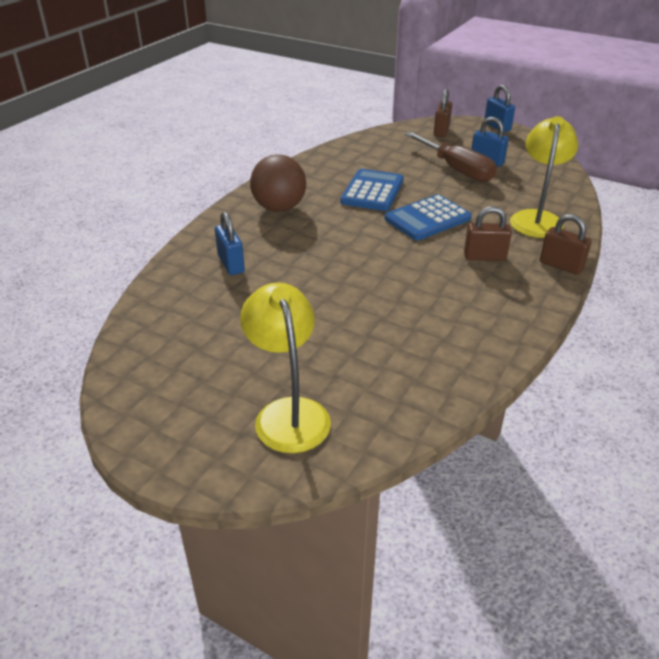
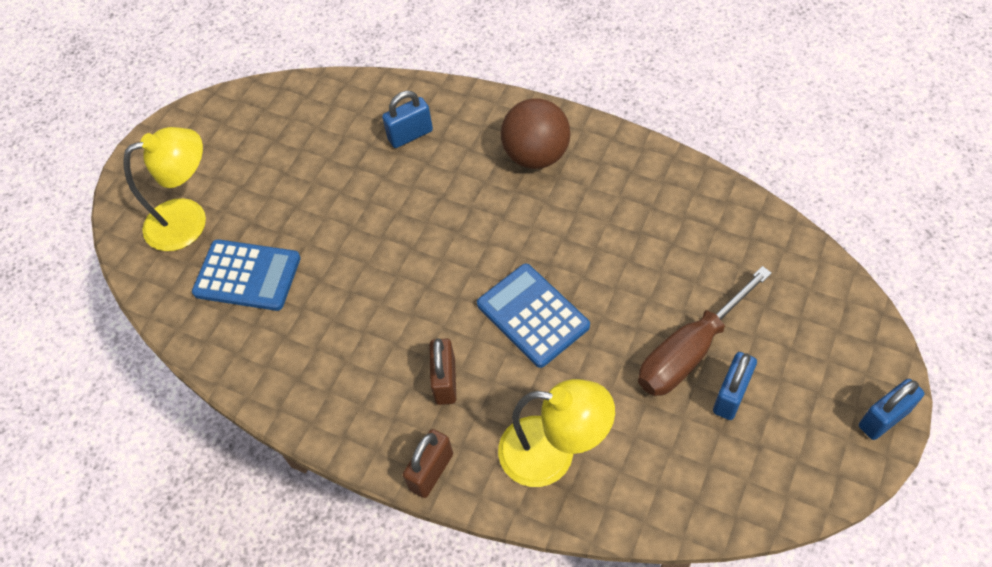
camera: 90 degrees right, 20 degrees up
blue calculator [340,169,404,211] -> blue calculator moved to [192,239,301,311]
brown padlock [434,89,452,137] -> none

